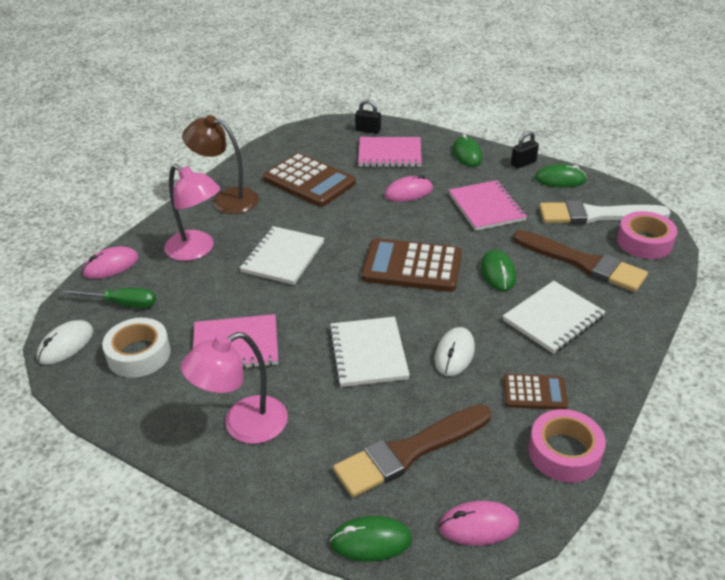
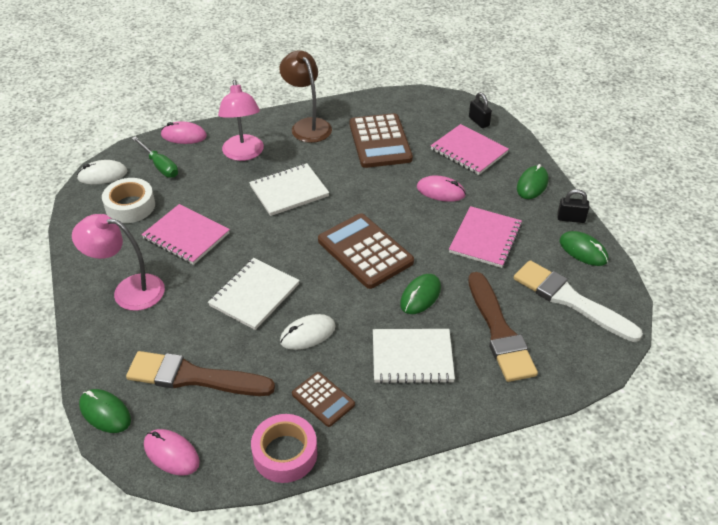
camera: 40 degrees right, 5 degrees up
pink tape [617,211,677,259] -> none

